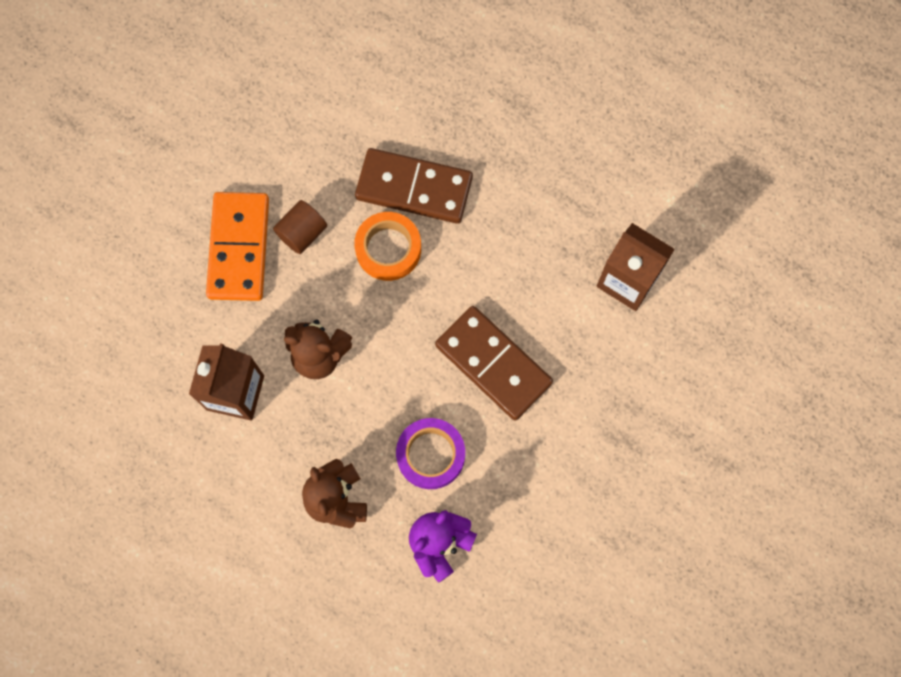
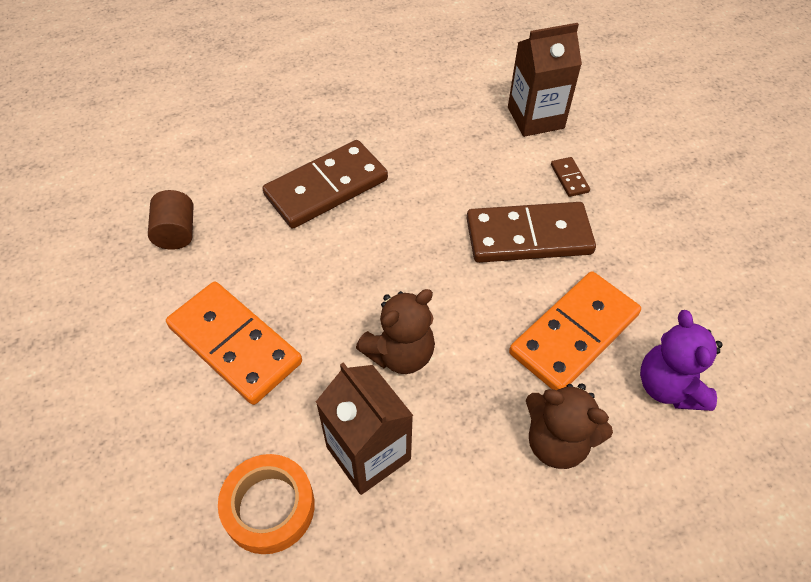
camera: 50 degrees left, 20 degrees down
brown cylinder [273,200,327,254] -> brown cylinder moved to [148,190,193,250]
orange tape [354,212,421,281] -> orange tape moved to [218,454,315,554]
purple tape [396,418,465,489] -> orange domino [509,271,641,390]
none -> brown domino [551,157,590,197]

